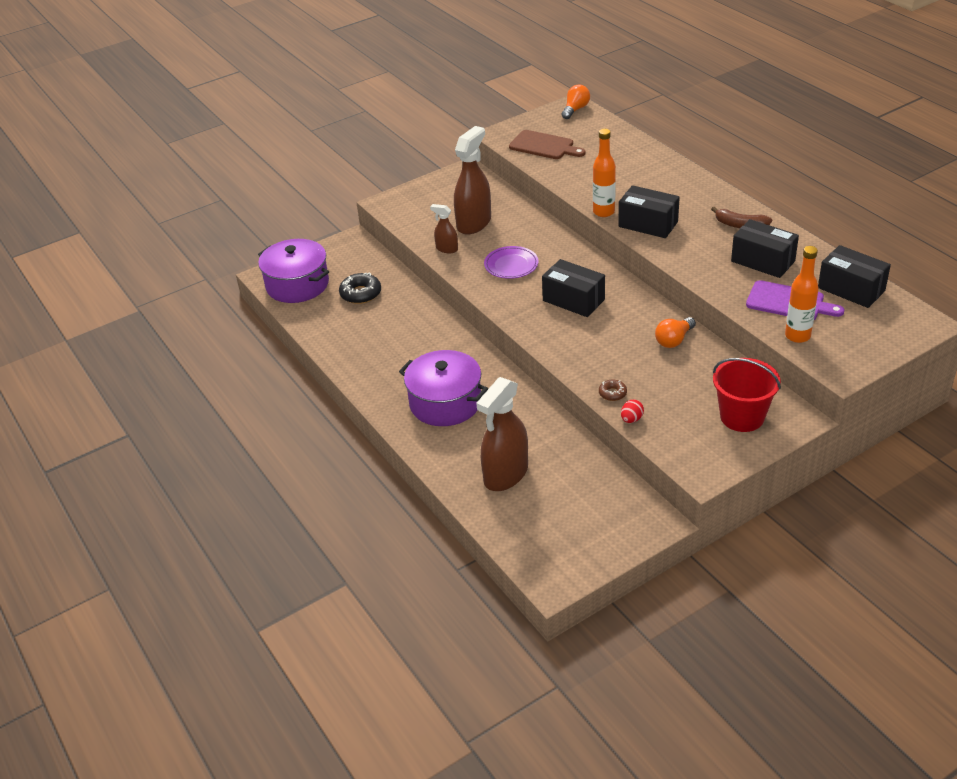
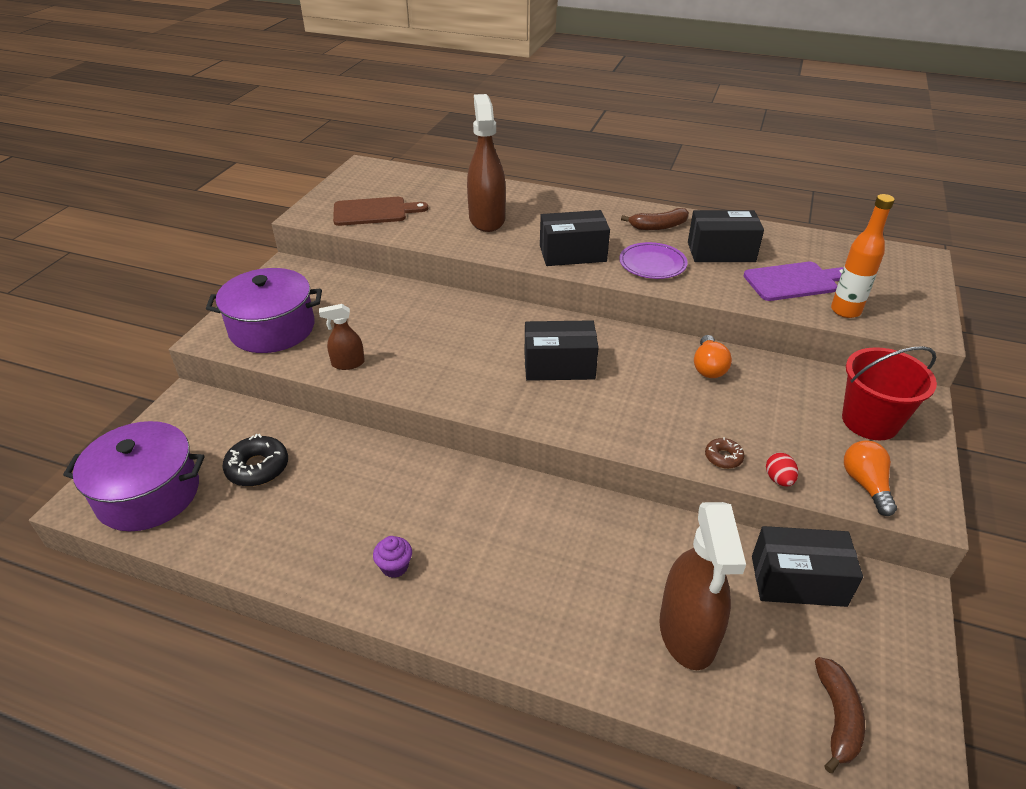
camera: 40 degrees left, 0 degrees up
purple pot [399,350,488,426] -> purple pot moved to [206,268,322,353]
brown spray bottle [454,126,491,234] -> brown spray bottle moved to [467,94,506,232]
purple plate [484,246,539,279] -> purple plate moved to [619,242,688,279]
orange light bulb [562,84,590,119] -> orange light bulb moved to [844,440,897,516]
orange bottle [593,129,616,217] -> none
black box [818,245,891,308] -> black box moved to [752,526,863,607]
none -> purple cupcake [373,536,412,578]
none -> brown banana [815,657,865,773]

